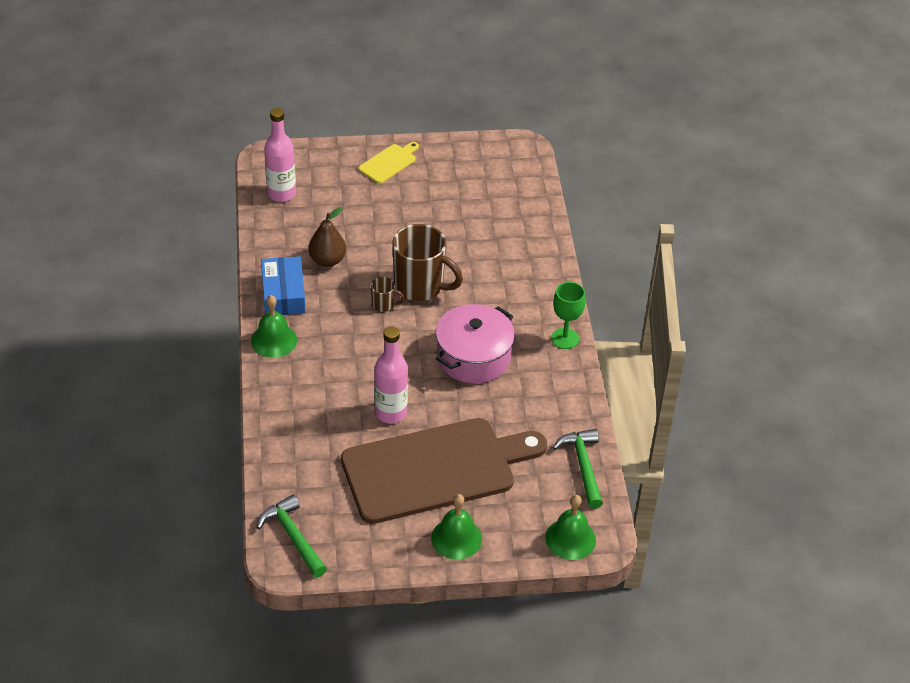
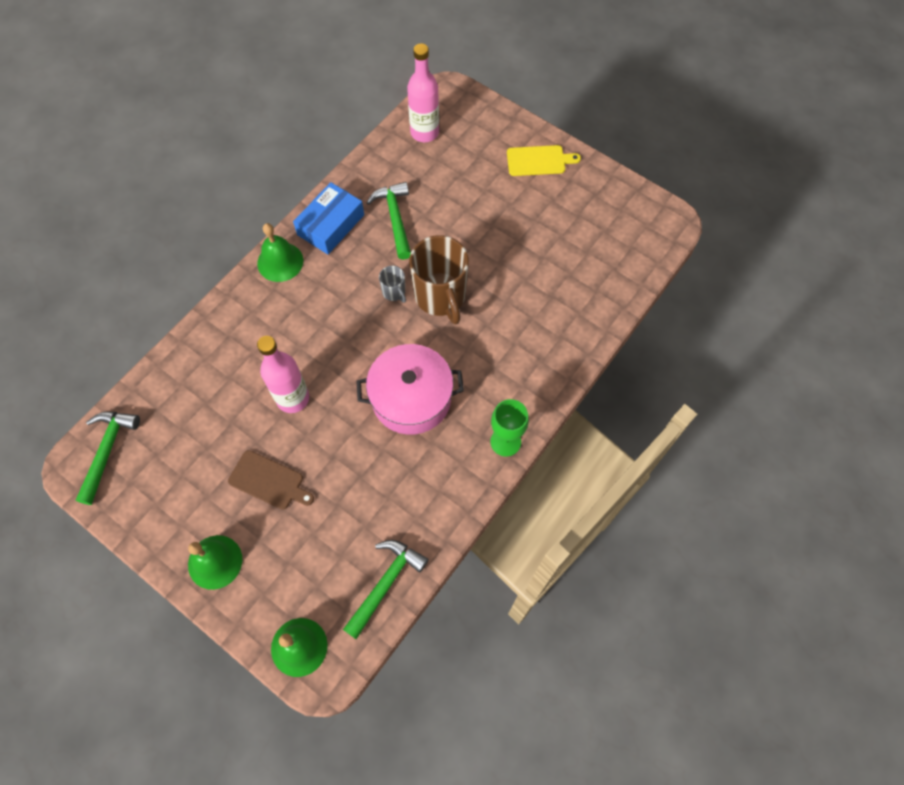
camera: 45 degrees right, 20 degrees up
brown pear [308,207,346,267] -> green hammer [367,182,411,260]
brown cutting board [341,418,547,524] -> brown cutting board [228,450,314,510], size x0.40
brown mug [371,277,405,312] -> grey mug [379,266,406,303]

